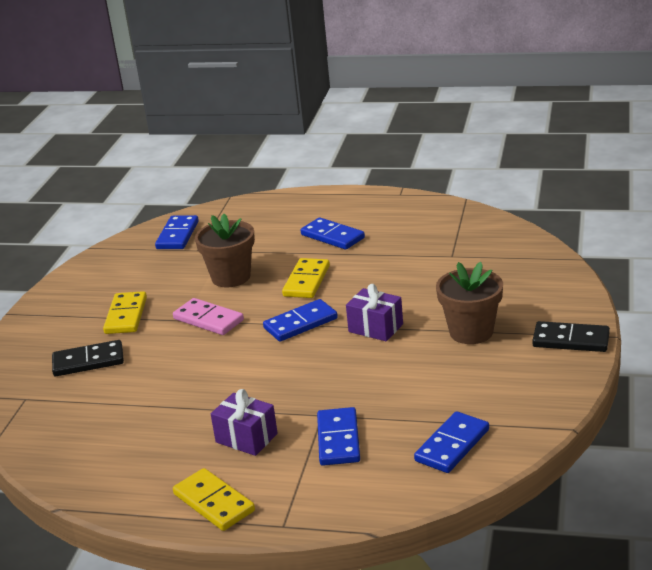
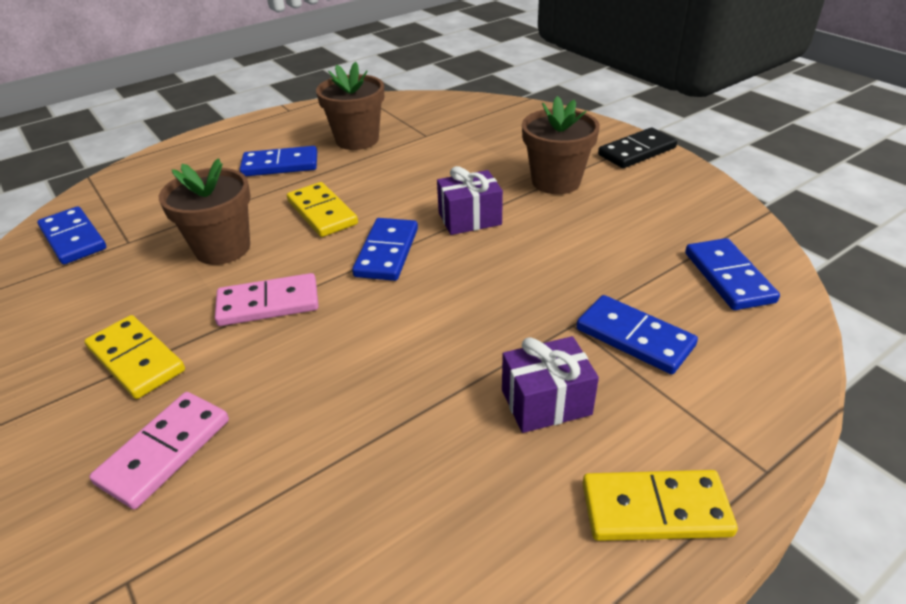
camera: 50 degrees left, 10 degrees up
black domino [52,340,124,376] -> pink domino [89,392,229,509]
none -> brown flower pot [316,62,384,150]

